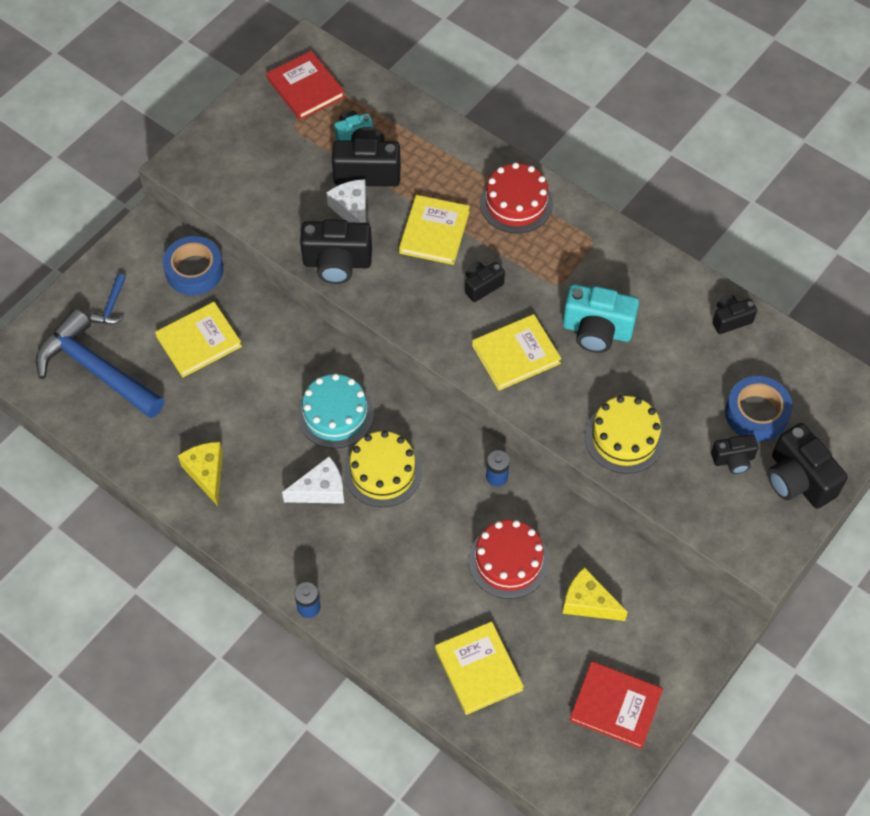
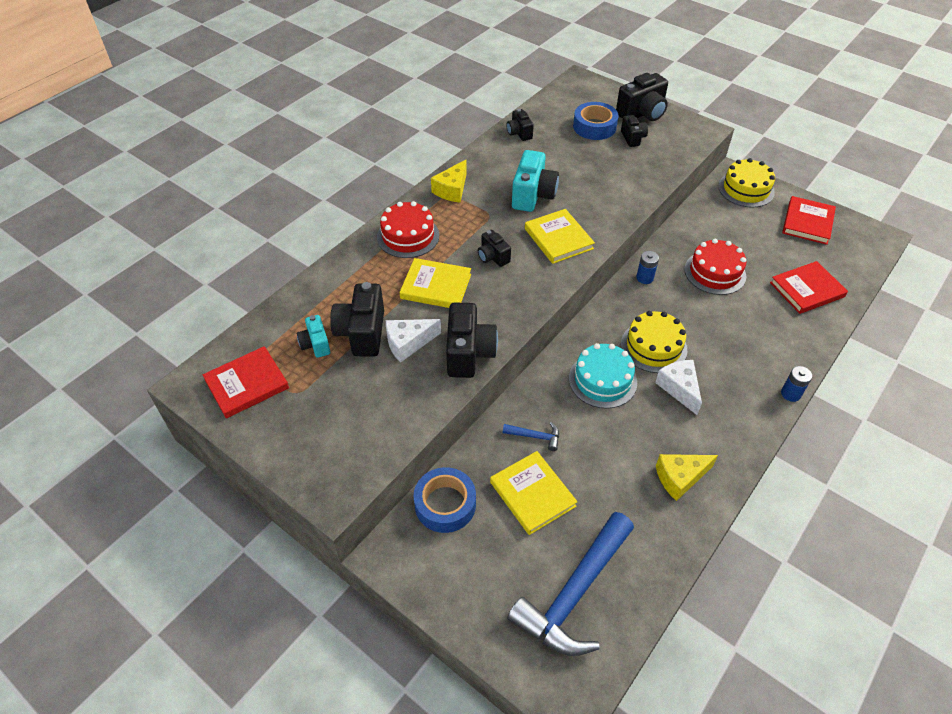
camera: 90 degrees left, 10 degrees down
blue hammer [91,274,126,324] -> blue hammer moved to [503,422,559,451]
yellow book [435,621,524,715] -> red book [770,261,848,314]
yellow cheese [563,567,628,621] -> yellow cheese moved to [431,160,467,203]
yellow cake [585,396,665,474] -> yellow cake moved to [718,158,775,208]

